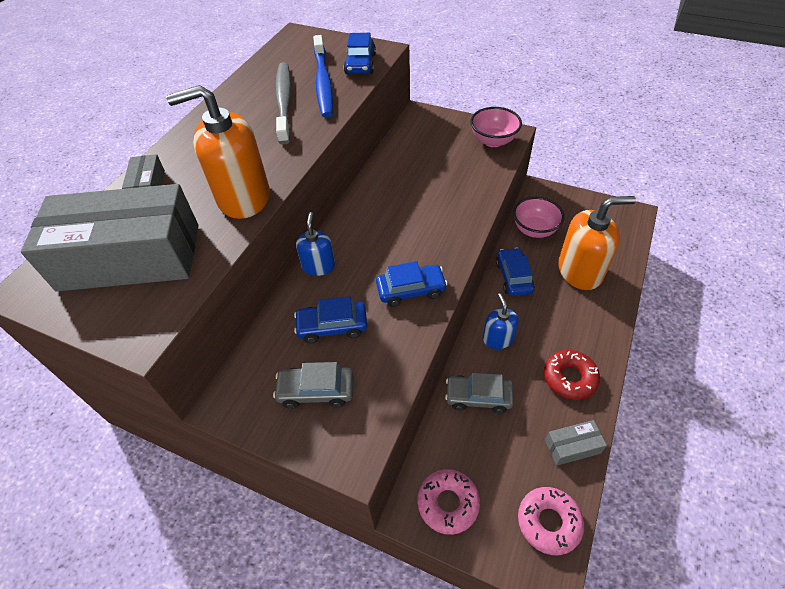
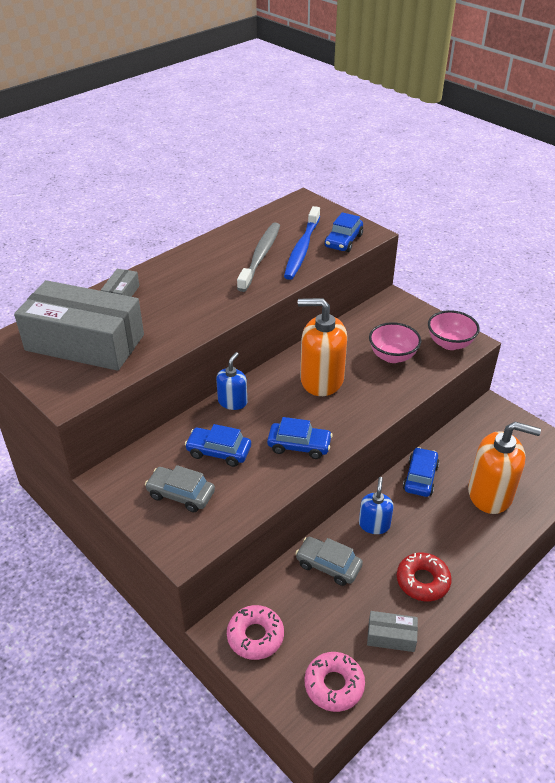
camera: 20 degrees right, 10 degrees down
orange soap dispenser [166,85,270,219] -> orange soap dispenser moved to [298,298,347,396]
pink bowl [513,197,564,238] -> pink bowl moved to [369,322,421,363]

